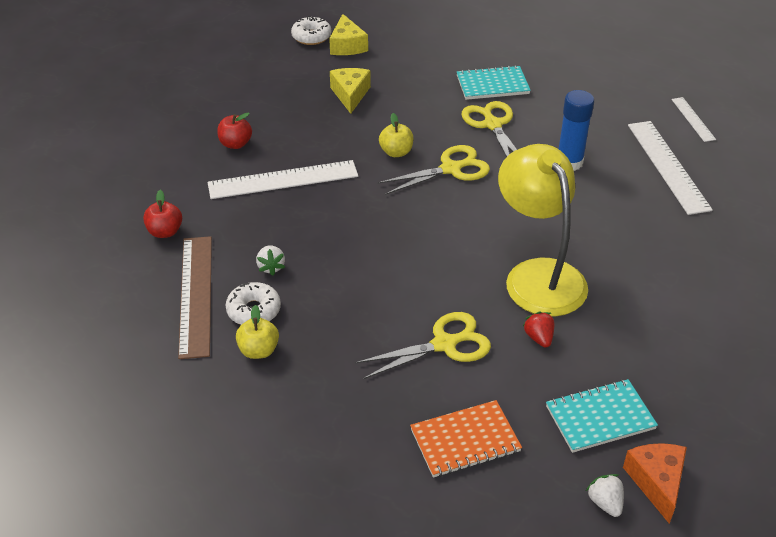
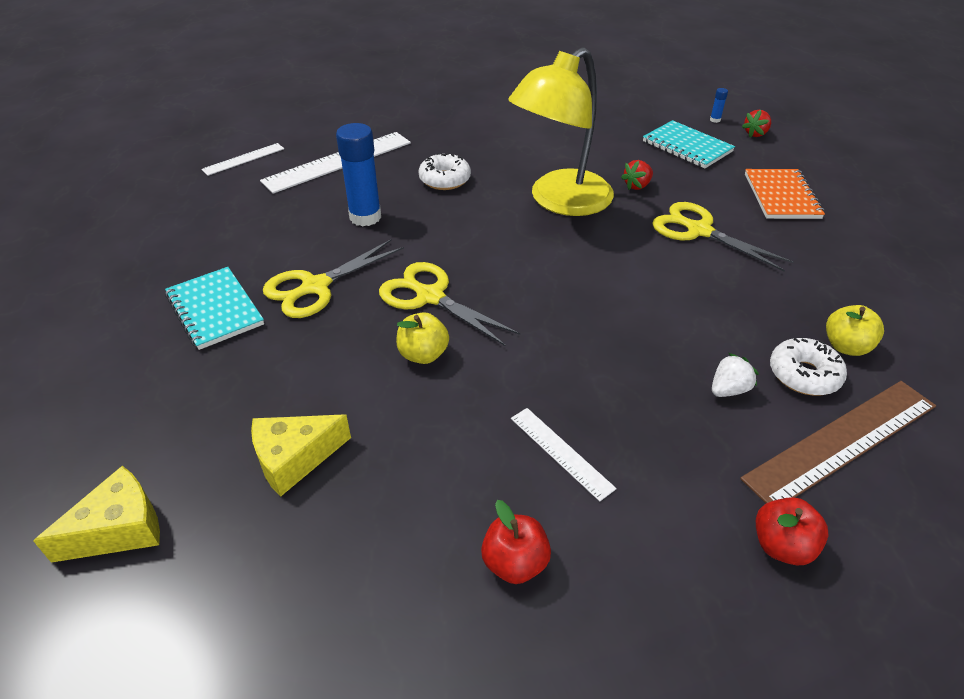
camera: 115 degrees left, 0 degrees up
white ruler [208,160,358,199] -> white ruler [511,408,617,502], size x0.53
white donut [291,16,332,45] -> white donut moved to [418,153,471,190]
orange notebook [410,400,522,478] -> orange notebook turned 45 degrees clockwise [745,169,825,219]
white strawberry [586,474,624,517] -> red strawberry [742,110,771,137]
orange cheese [623,443,687,524] -> blue glue stick [710,88,728,123]

